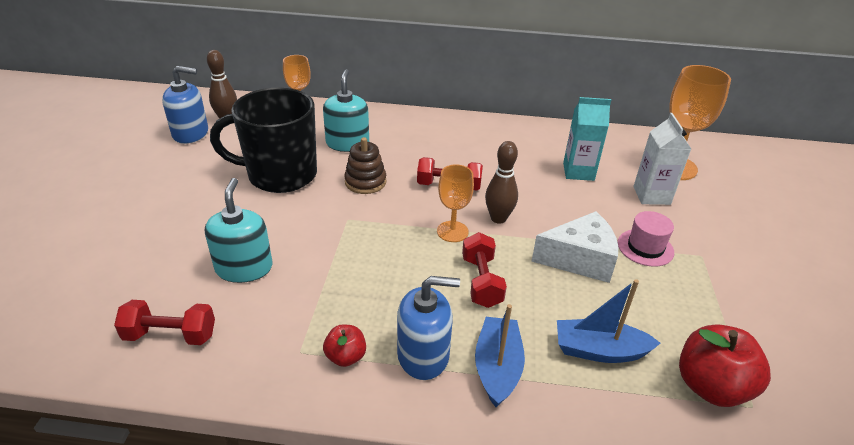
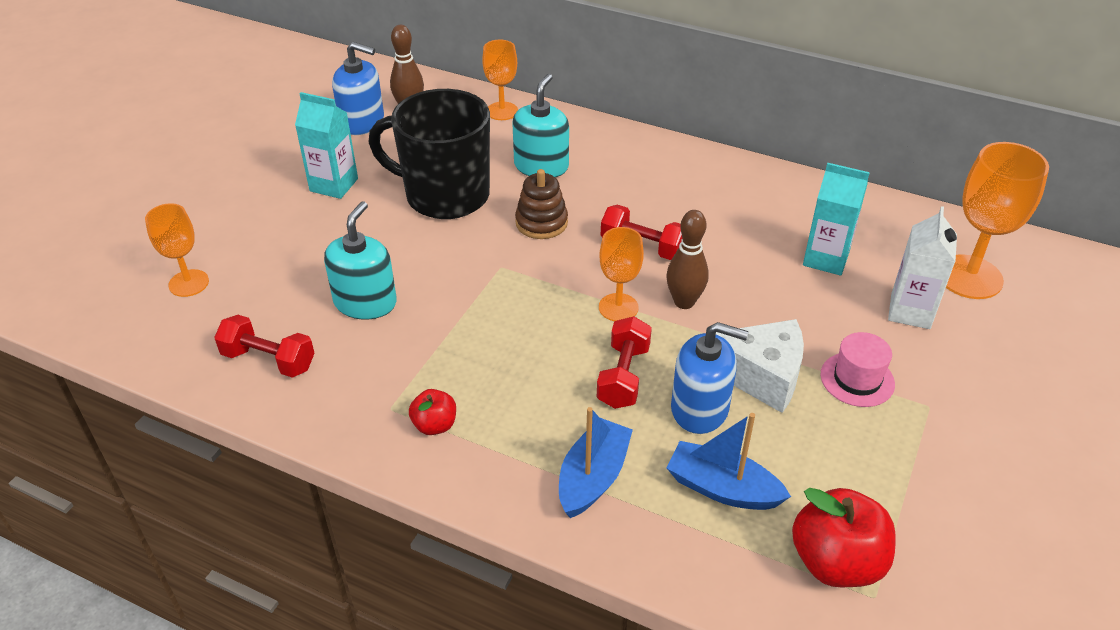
camera: 20 degrees right, 5 degrees up
blue soap dispenser [397,276,460,380] -> blue soap dispenser moved to [671,322,749,434]
none -> orange goblet [145,203,209,297]
none -> turquoise carton [295,92,358,199]

